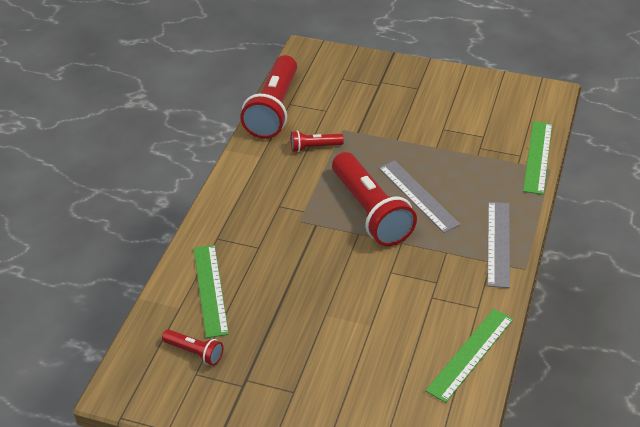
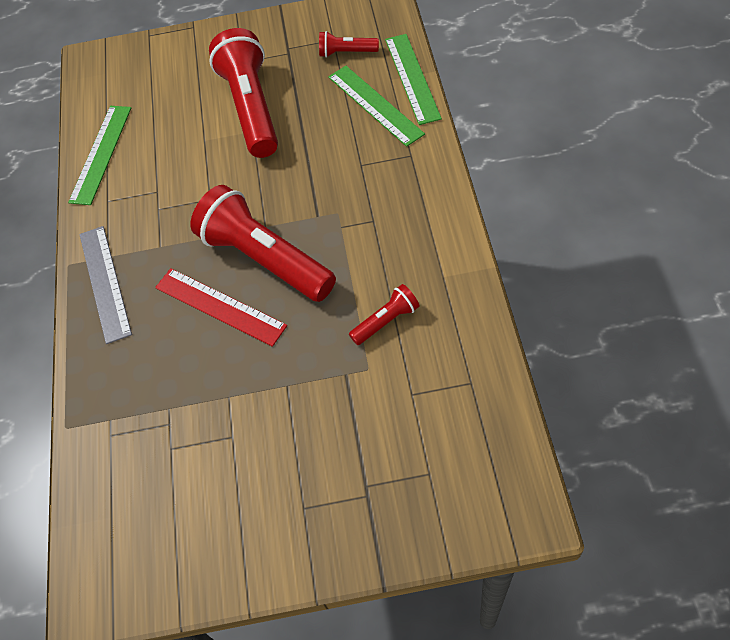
camera: 160 degrees right, 15 degrees up
red flashlight [240,55,297,139] -> red flashlight moved to [209,28,278,158]
grey ruler [379,160,461,233] -> red ruler [155,268,287,347]
green ruler [523,121,552,195] -> green ruler moved to [385,34,442,125]

